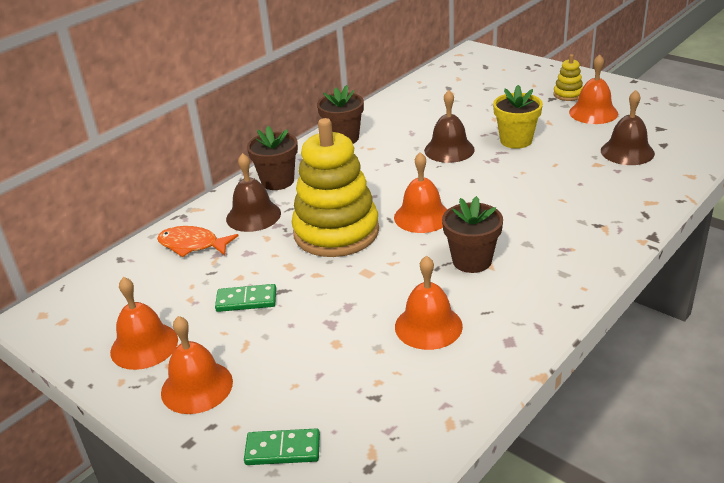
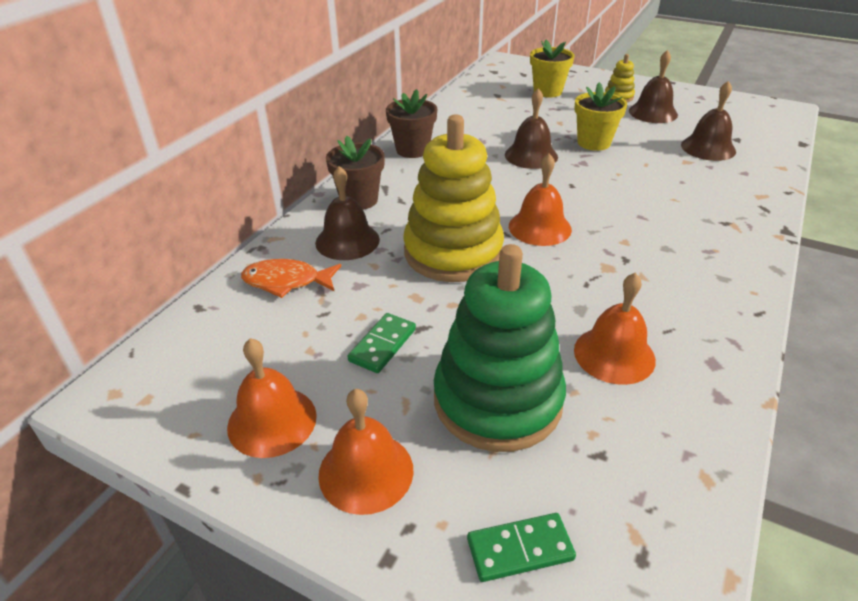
camera: 15 degrees left, 5 degrees up
green domino [215,284,276,312] -> green domino turned 45 degrees counterclockwise [348,313,416,373]
brown flower pot [442,196,503,273] -> none
orange bell [569,54,618,124] -> brown bell [629,50,678,123]
none -> green stacking toy [434,244,566,452]
none -> yellow flower pot [530,40,574,98]

